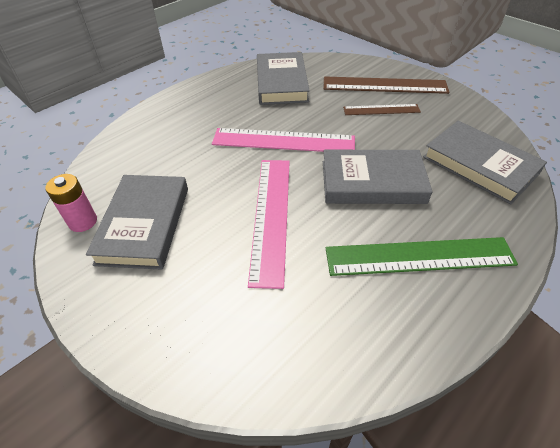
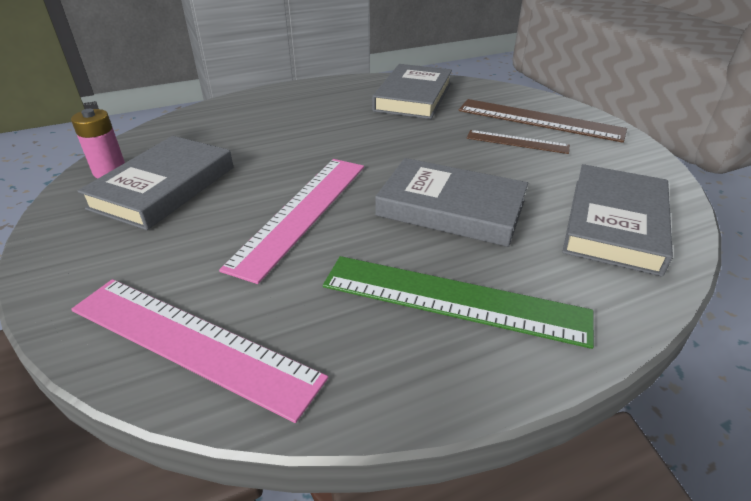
camera: 20 degrees right, 10 degrees down
pink ruler [212,128,355,152] -> pink ruler moved to [71,279,328,423]
grey book [423,121,547,204] -> grey book turned 45 degrees clockwise [562,164,673,277]

